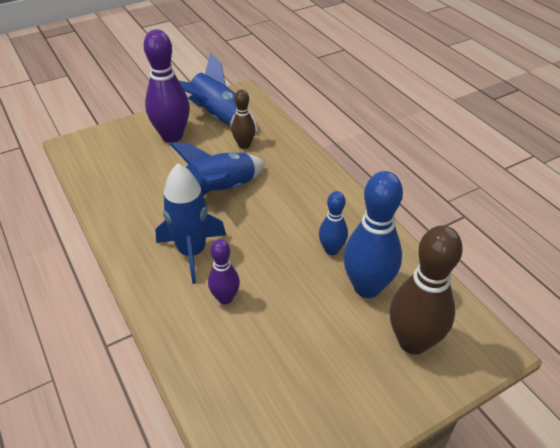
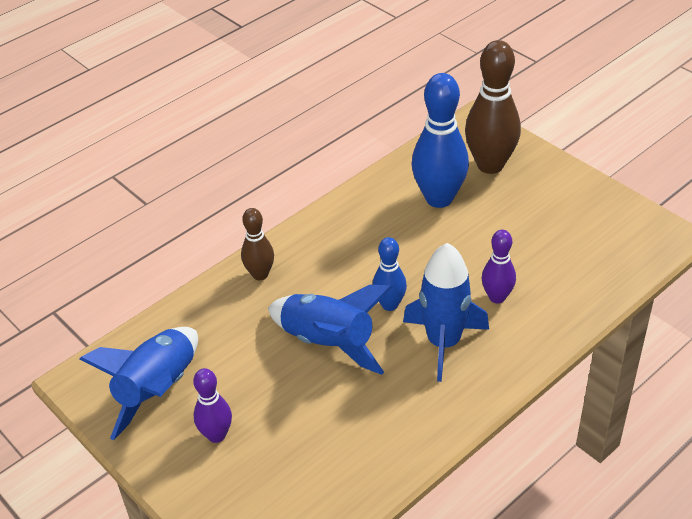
camera: 100 degrees left, 0 degrees up
purple bowling pin [144,29,190,143] -> purple bowling pin [193,368,232,443], size x0.55
brown bowling pin [231,90,256,149] -> brown bowling pin moved to [241,208,274,280]
blue bowling pin [319,191,348,255] -> blue bowling pin moved to [372,237,407,311]

